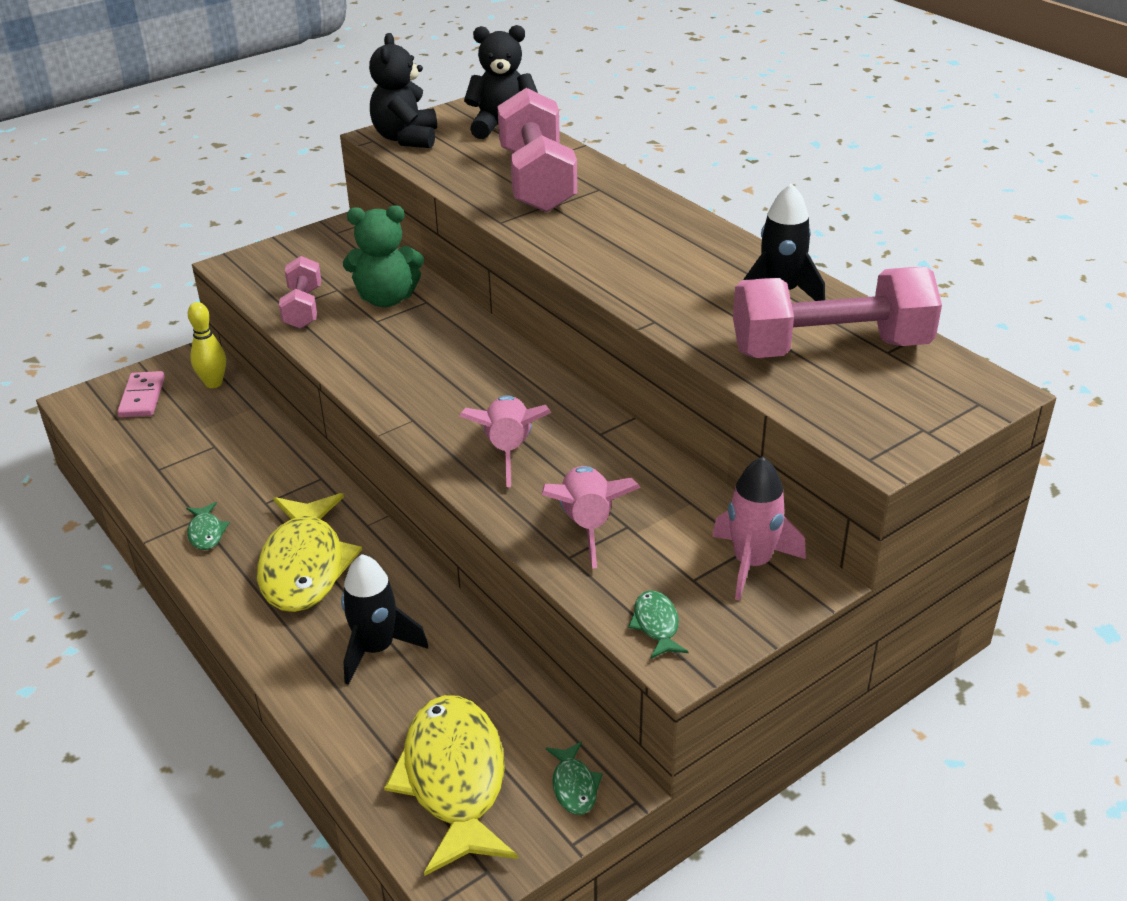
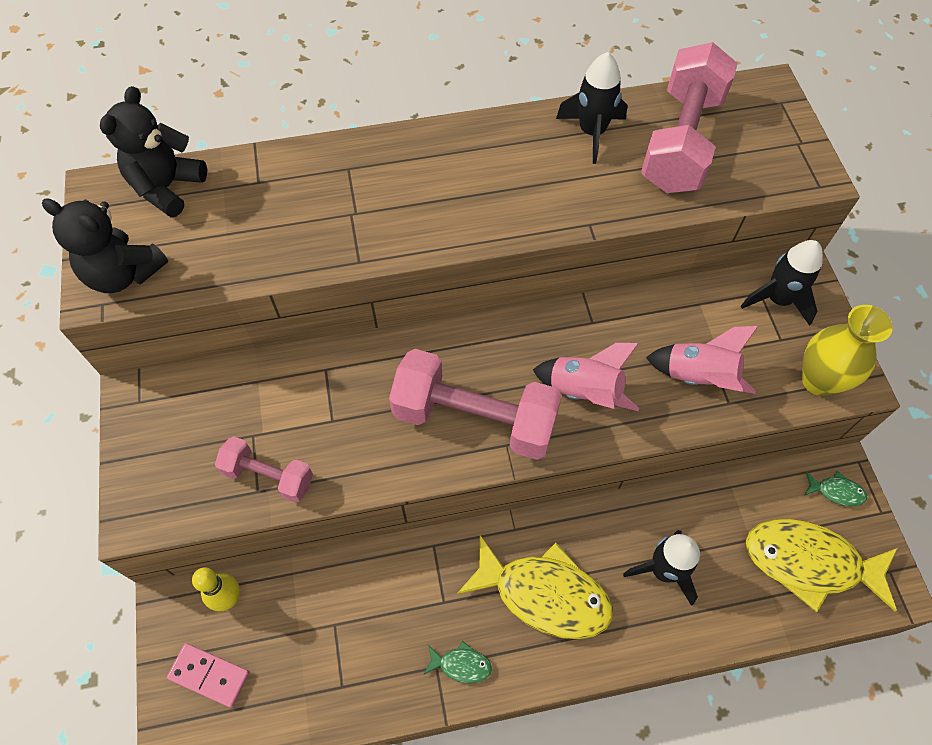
camera: 65 degrees left, 25 degrees up
green teddy bear [343,205,424,307] -> none
pink dumbbell [497,88,577,212] -> pink dumbbell moved to [389,349,562,460]
green fish [628,591,688,659] -> yellow vase [802,305,893,396]
pink rocket [712,456,806,601] -> black rocket [741,240,823,326]

